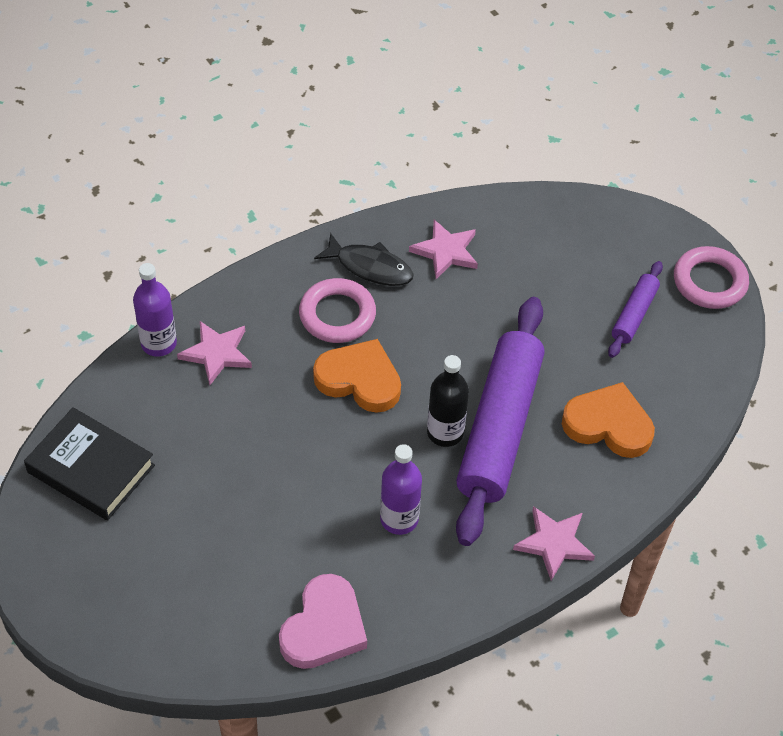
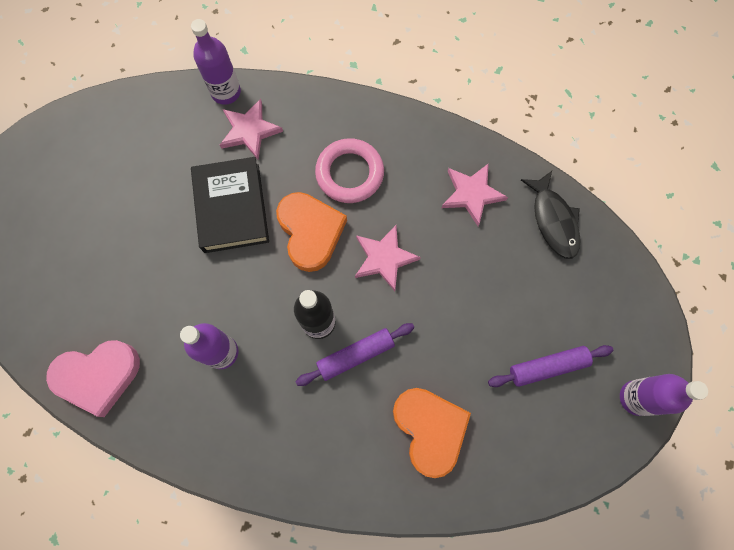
camera: 50 degrees right, 20 degrees up
black book [24,407,155,521] -> black book moved to [191,157,269,253]
black fish [314,233,414,286] -> black fish moved to [521,171,581,259]
purple rolling pin [456,297,544,546] -> purple rolling pin [295,323,414,386], size x0.47
pink star [513,506,595,581] -> pink star moved to [355,225,421,291]
pink ring [674,246,749,309] -> purple bottle [620,374,708,416]

